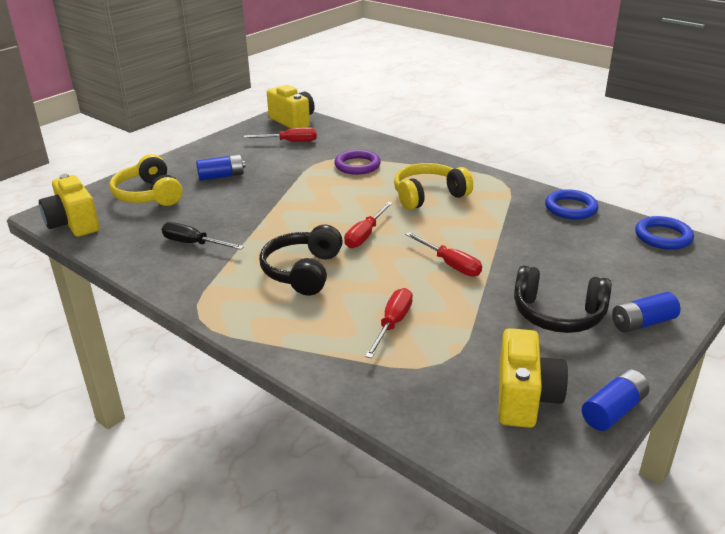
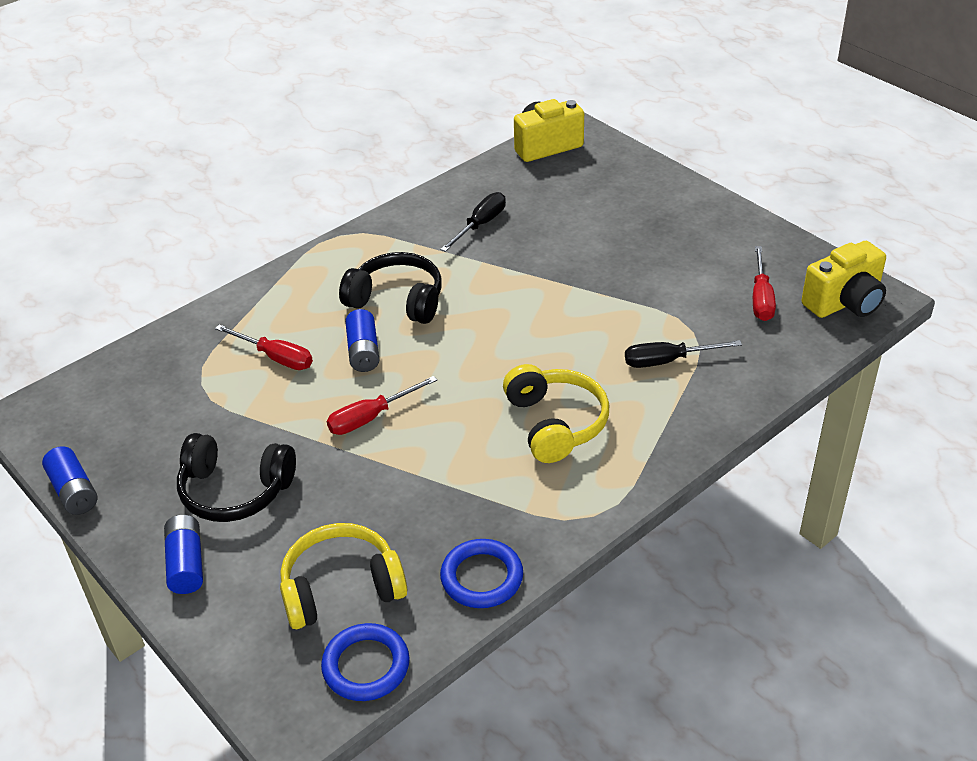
camera: 100 degrees right, 10 degrees up
yellow headphones [109,154,182,206] -> yellow headphones moved to [280,523,407,629]
blue battery [196,155,245,181] -> blue battery moved to [345,309,379,372]
purple ring [334,150,381,175] -> black screwdriver [625,340,742,368]
red screwdriver [344,202,393,248] -> none
yellow camera [498,328,568,428] -> none
black headphones [514,265,612,333] -> black headphones turned 105 degrees counterclockwise [177,433,296,522]

